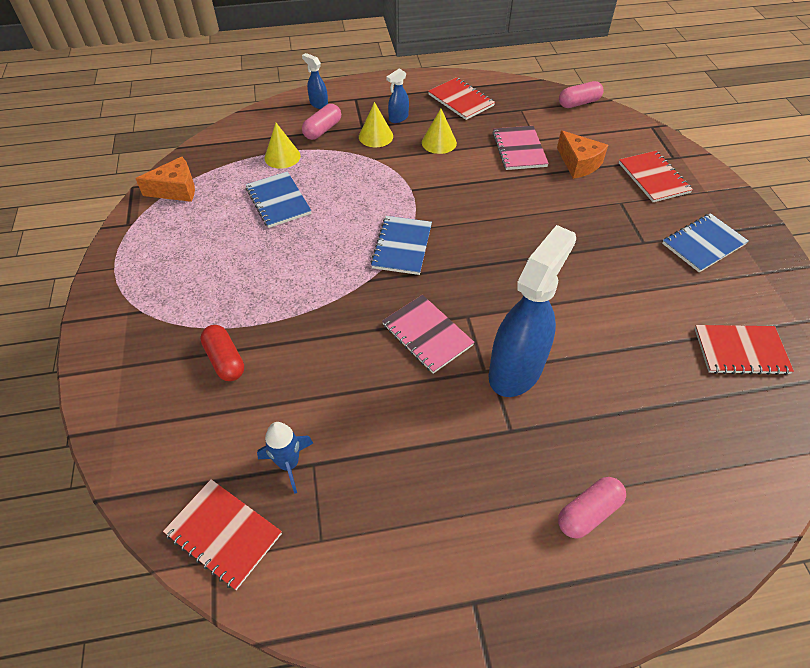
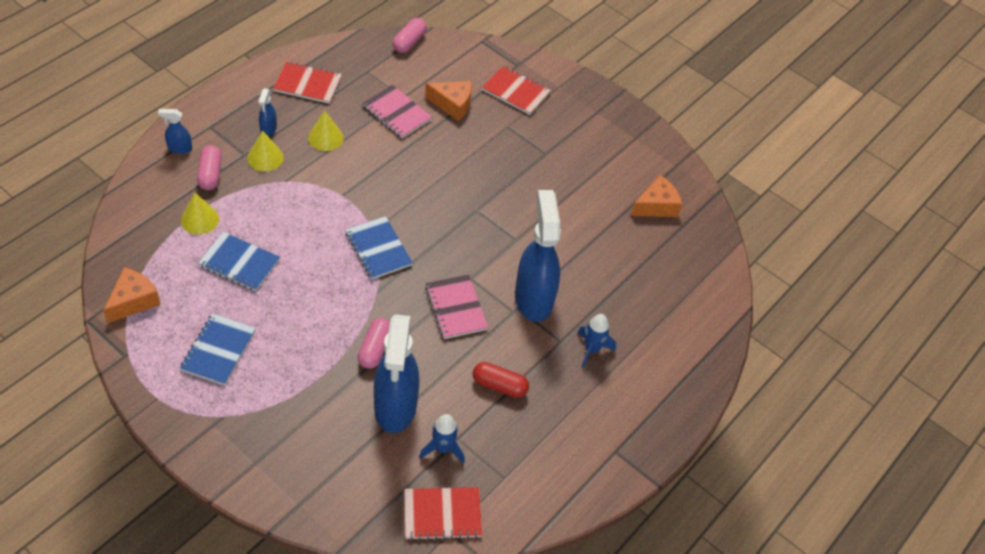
camera: 45 degrees left, 0 degrees up
red capsule [200,325,244,381] -> red capsule moved to [473,362,529,398]
pink notebook [382,295,475,374] -> pink notebook turned 60 degrees clockwise [425,274,488,339]
pink capsule [558,477,626,539] -> pink capsule moved to [358,318,390,369]
blue notebook [662,213,748,272] -> blue notebook moved to [180,313,256,385]
red notebook [695,325,794,375] -> orange cheese [631,175,682,217]
none -> blue spray bottle [374,314,419,433]
none -> blue rocket [577,314,616,368]

